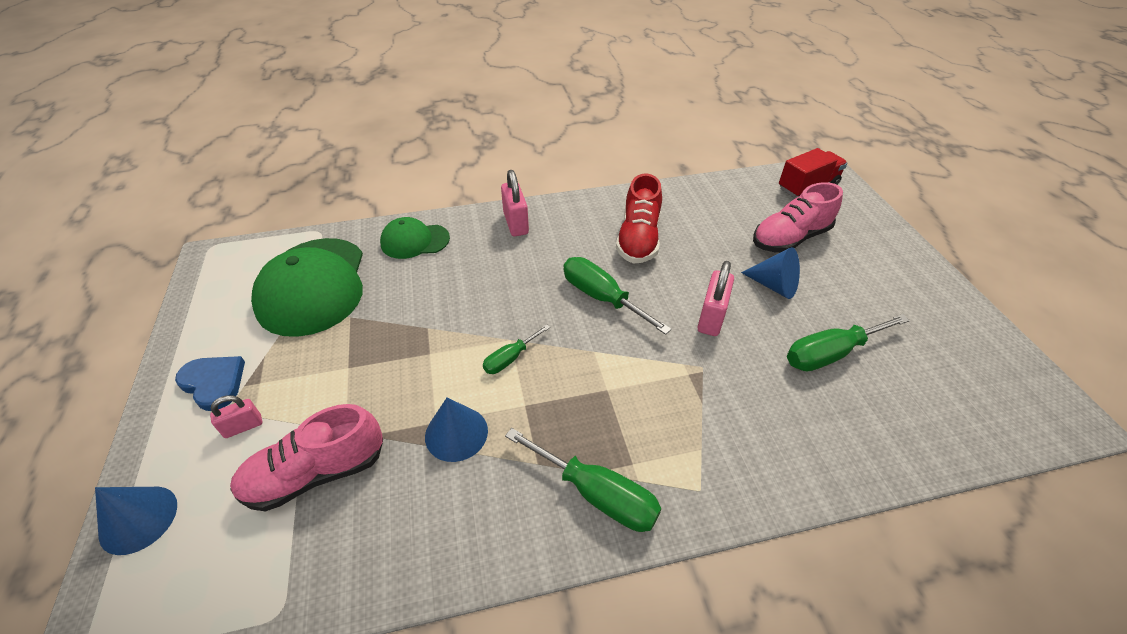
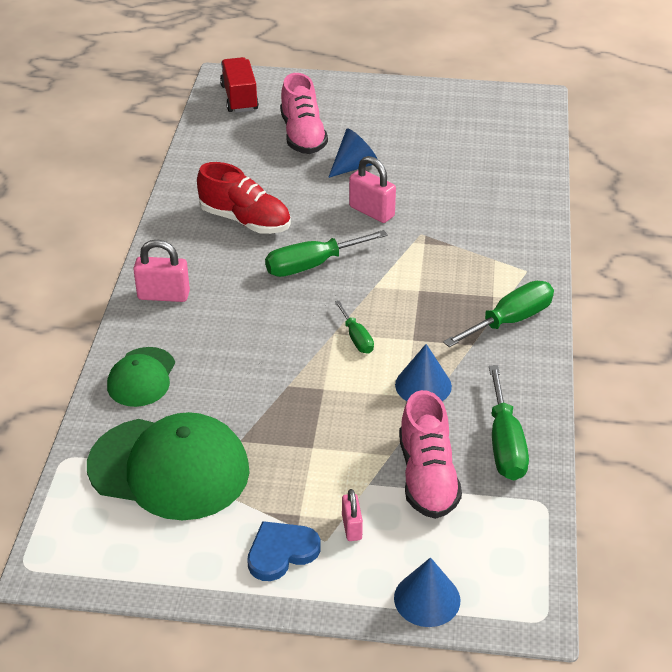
camera: 70 degrees left, 5 degrees down
green screwdriver [787,314,910,371] -> green screwdriver moved to [489,365,529,480]

